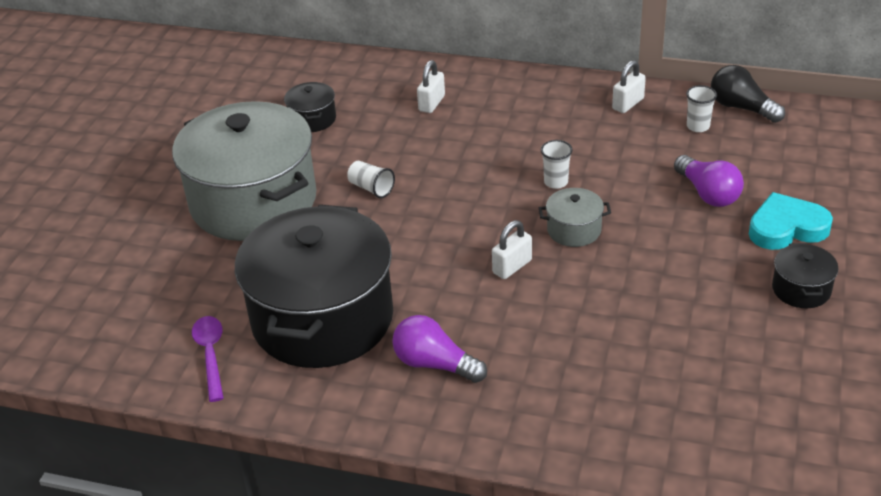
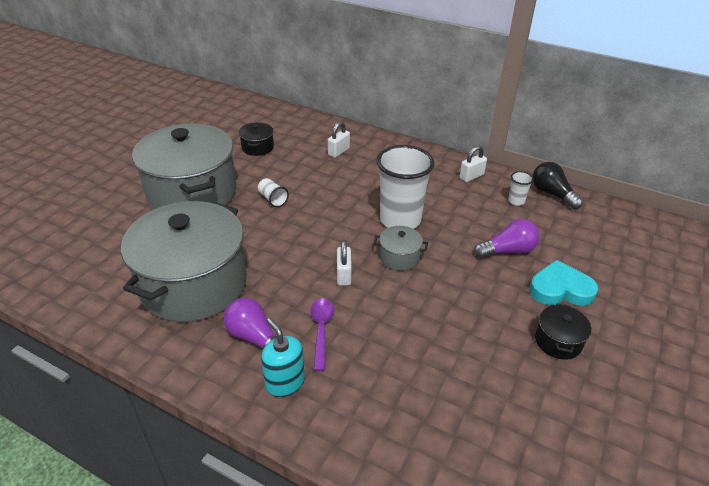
camera: 10 degrees right, 0 degrees up
purple spoon [192,316,224,402] -> purple spoon moved to [310,298,334,371]
black pot [235,205,393,368] -> grey pot [121,201,247,322]
white padlock [492,220,532,279] -> white padlock turned 60 degrees counterclockwise [337,240,352,285]
white cup [541,140,573,189] -> white cup [376,145,435,229], size x2.36
purple light bulb [674,155,744,207] -> purple light bulb turned 90 degrees counterclockwise [474,219,540,258]
none -> turquoise soap dispenser [261,318,305,397]

